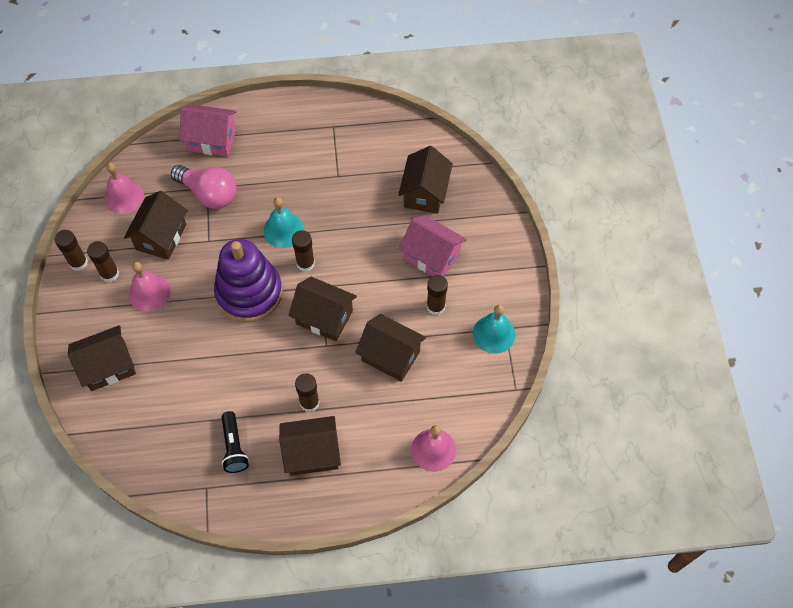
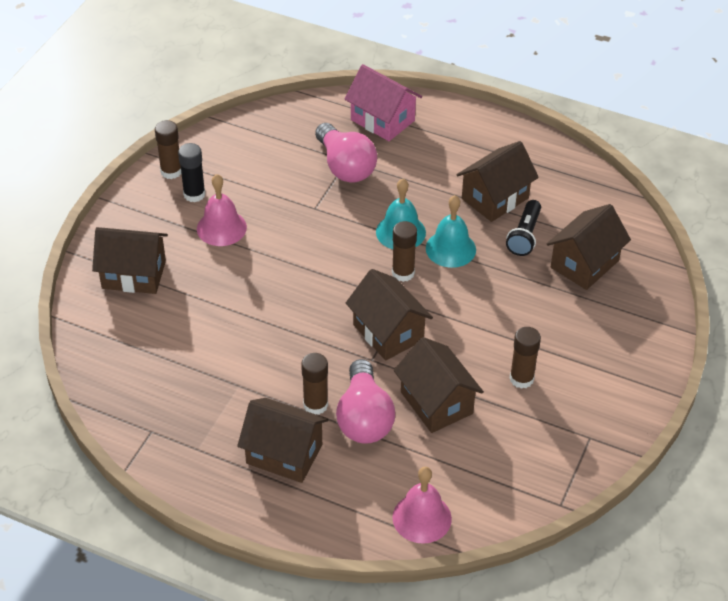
camera: 30 degrees right, 15 degrees down
brown glue stick [87,241,119,282] -> black glue stick [178,143,205,202]
pink bell [104,163,144,214] -> none
brown house [124,191,188,260] -> brown house moved to [457,141,539,222]
purple stacking toy [214,239,283,322] -> none
black flashlight [221,411,249,473] -> black flashlight moved to [506,200,541,256]
pink house [399,215,467,276] -> none
turquoise bell [473,305,515,354] -> turquoise bell moved to [426,195,476,268]
none -> pink light bulb [336,359,395,444]

